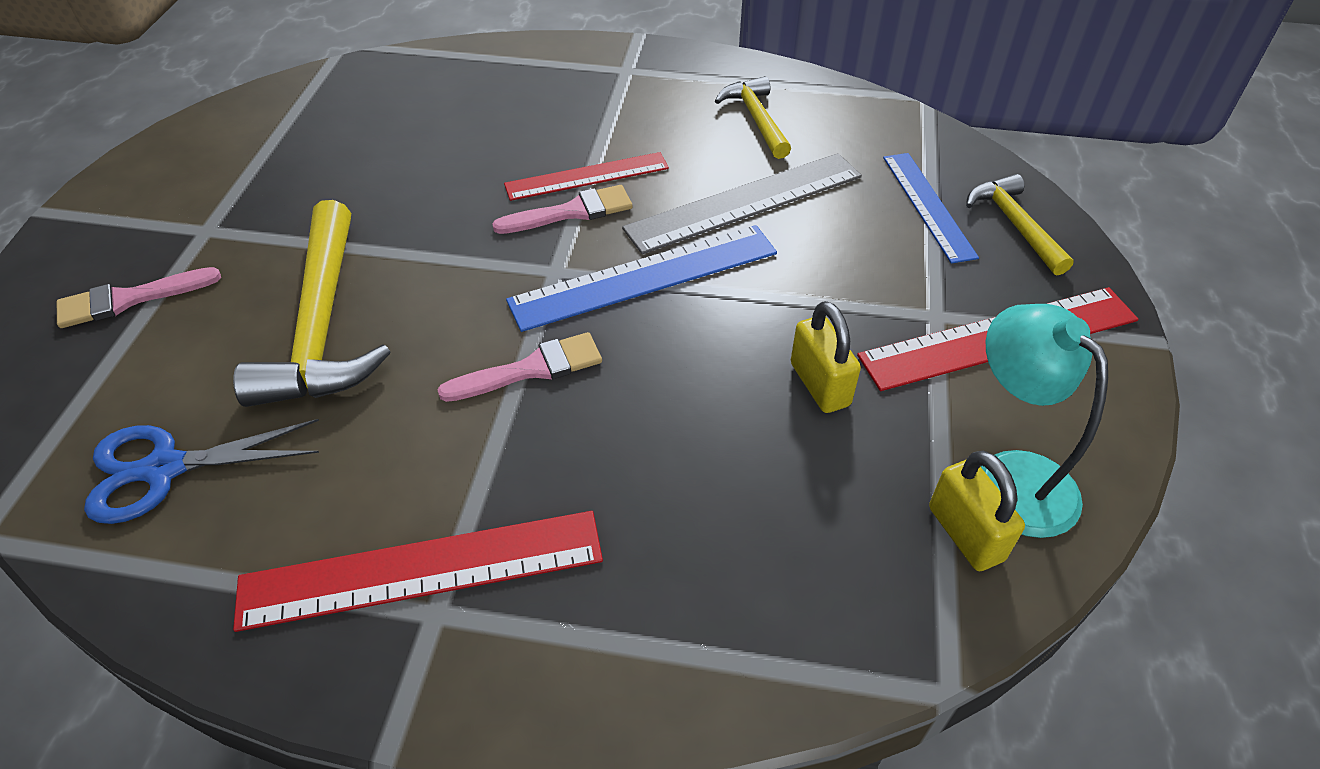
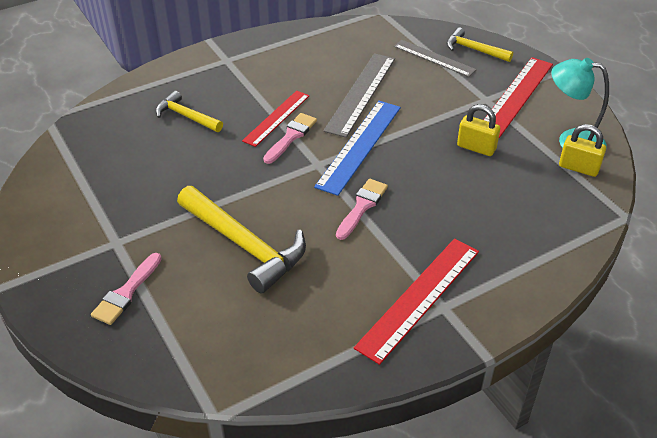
camera: 40 degrees left, 5 degrees down
blue scissors [84,419,319,524] -> none
yellow hammer [715,76,791,159] -> yellow hammer moved to [156,91,223,132]
blue ruler [883,153,979,264] -> grey ruler [394,40,477,77]

